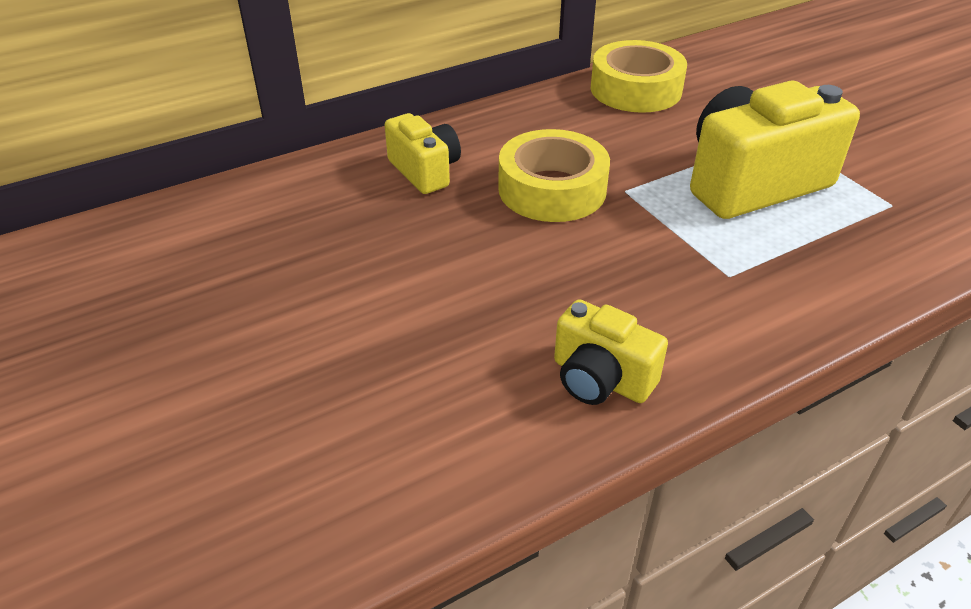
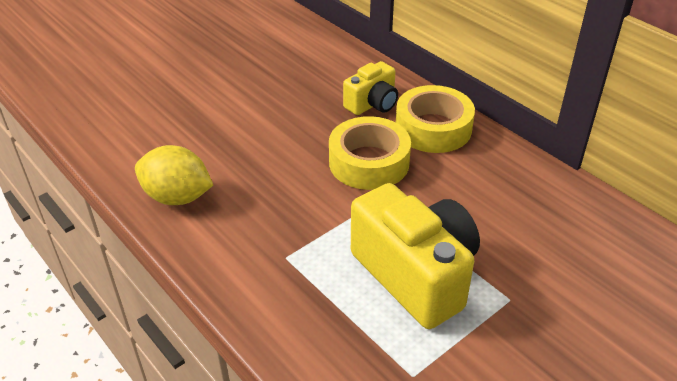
camera: 80 degrees right, 0 degrees up
yellow camera [554,299,668,405] -> yellow lemon [135,145,213,205]
yellow tape [591,40,687,113] -> yellow tape moved to [396,85,475,153]

